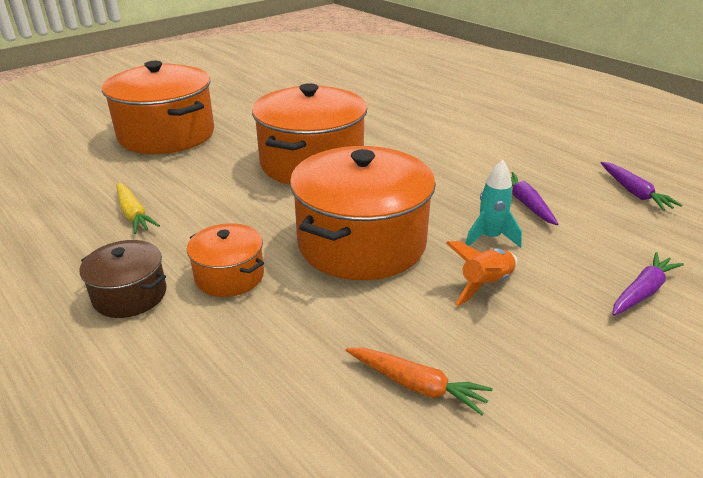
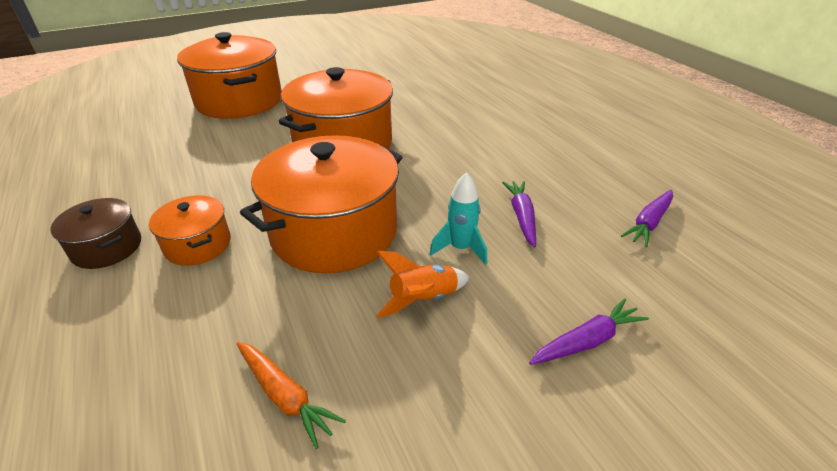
camera: 15 degrees right, 5 degrees up
yellow carrot [116,183,160,234] -> none
purple carrot [601,162,682,211] -> purple carrot turned 45 degrees clockwise [621,190,673,247]

